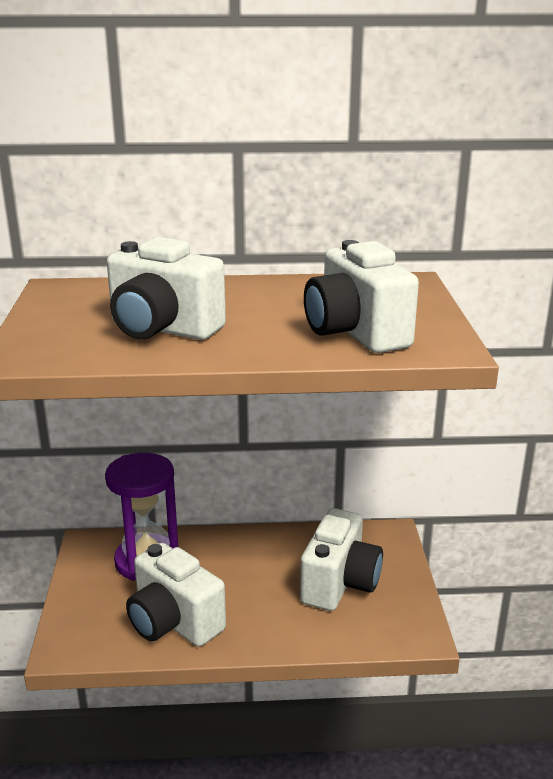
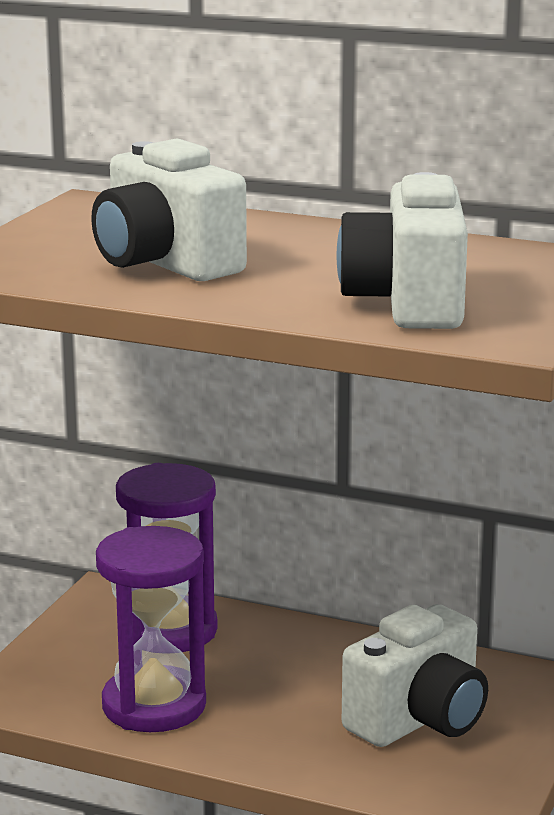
camera: 25 degrees right, 5 degrees down
white camera [126,543,226,647] -> purple hourglass [96,526,206,732]

